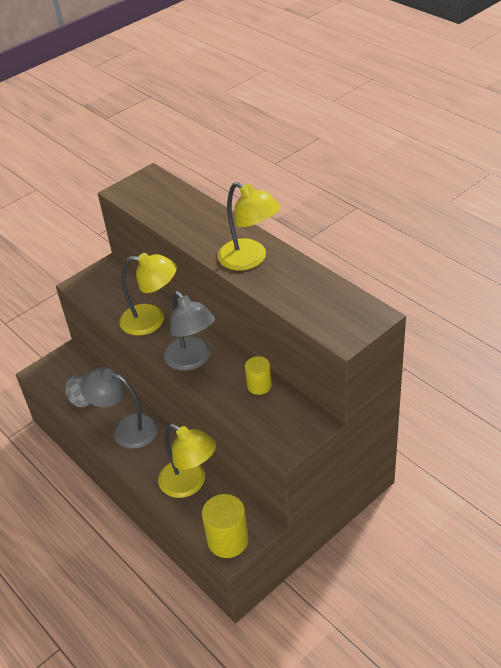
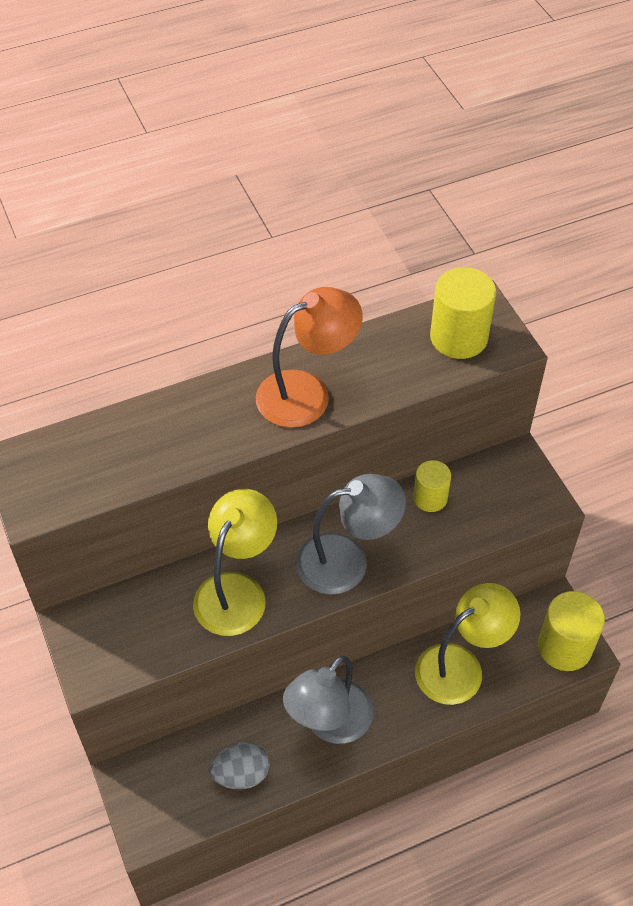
camera: 75 degrees left, 10 degrees up
yellow lamp [218,182,280,270] -> orange lamp [256,287,362,428]
none -> yellow cylinder [430,267,496,359]

